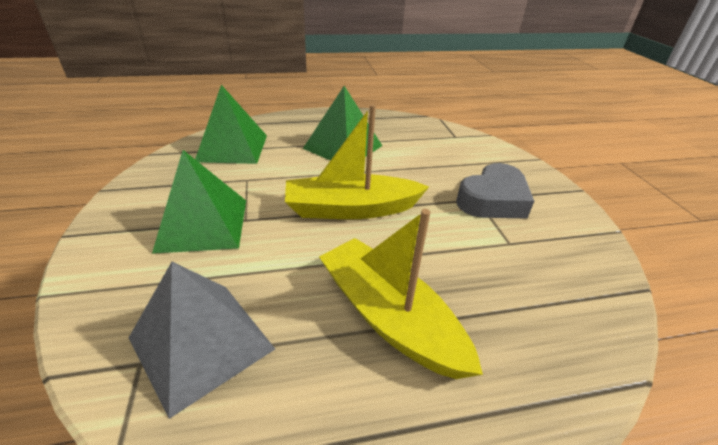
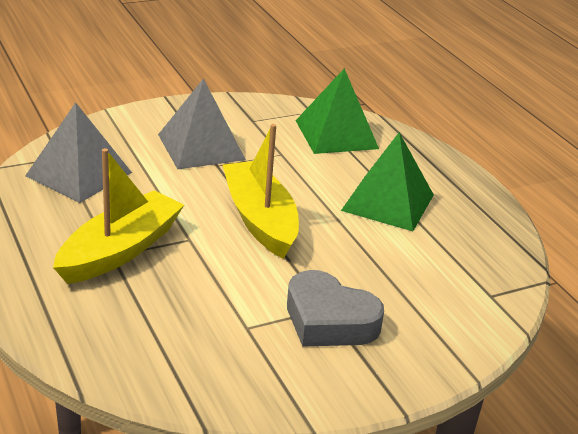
camera: 75 degrees right, 5 degrees down
green pyramid [152,150,246,254] -> grey pyramid [158,78,246,169]

